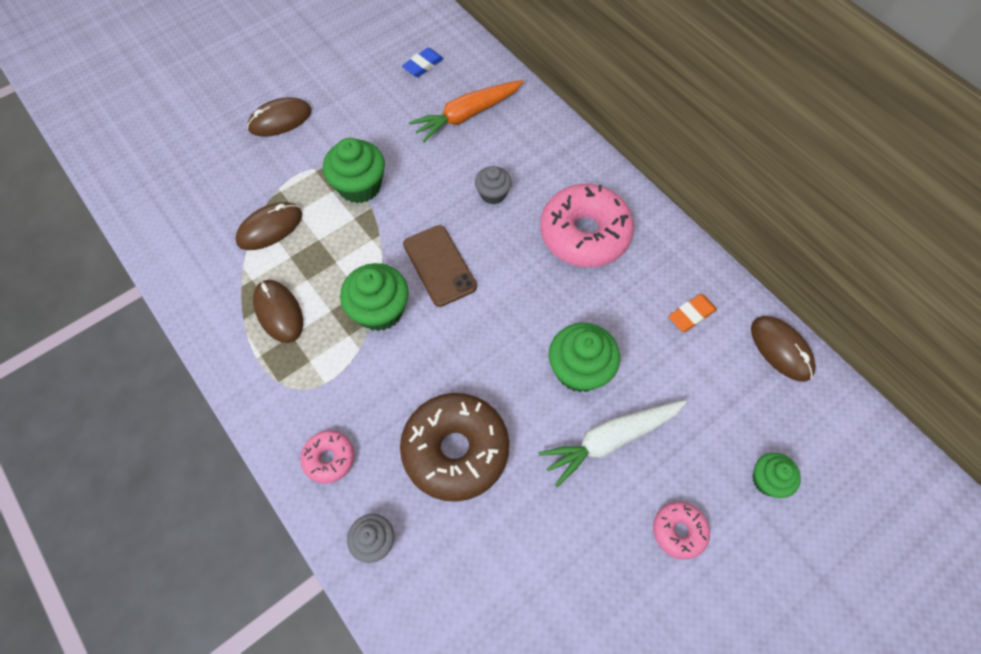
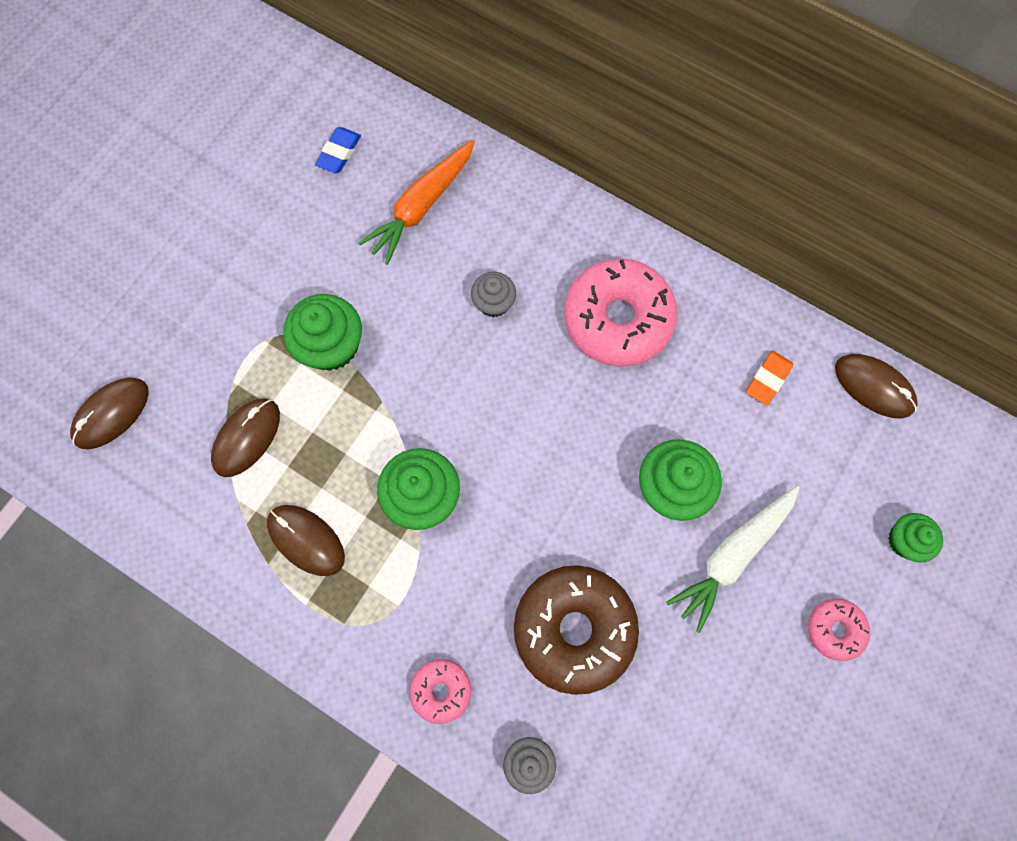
camera: 20 degrees left, 10 degrees up
brown mouse [247,97,311,137] -> brown mouse moved to [70,378,149,450]
brown phone [403,225,477,307] -> none

